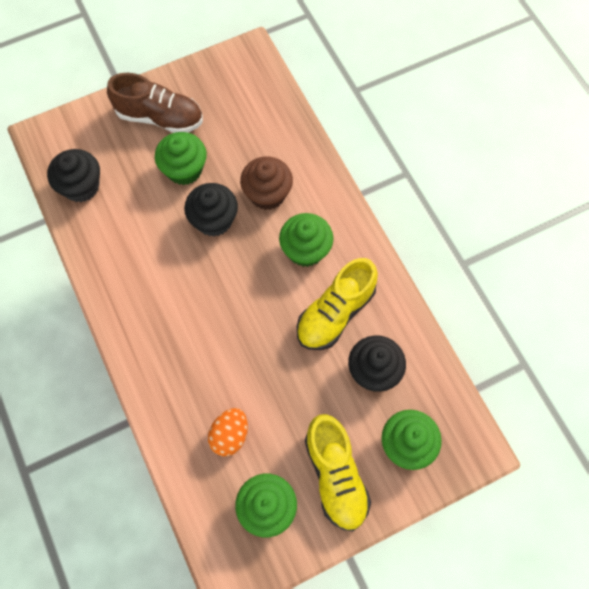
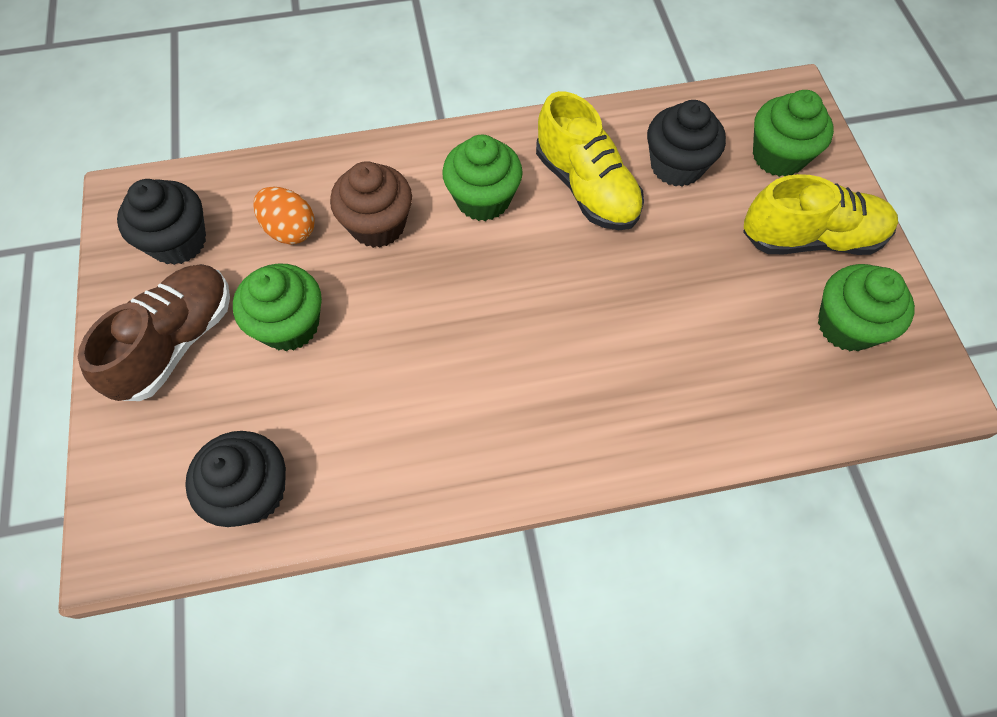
camera: 75 degrees left, 5 degrees down
black cupcake [184,183,238,237] -> black cupcake moved to [117,179,206,265]
orange egg [208,408,248,456] -> orange egg moved to [254,187,315,245]

